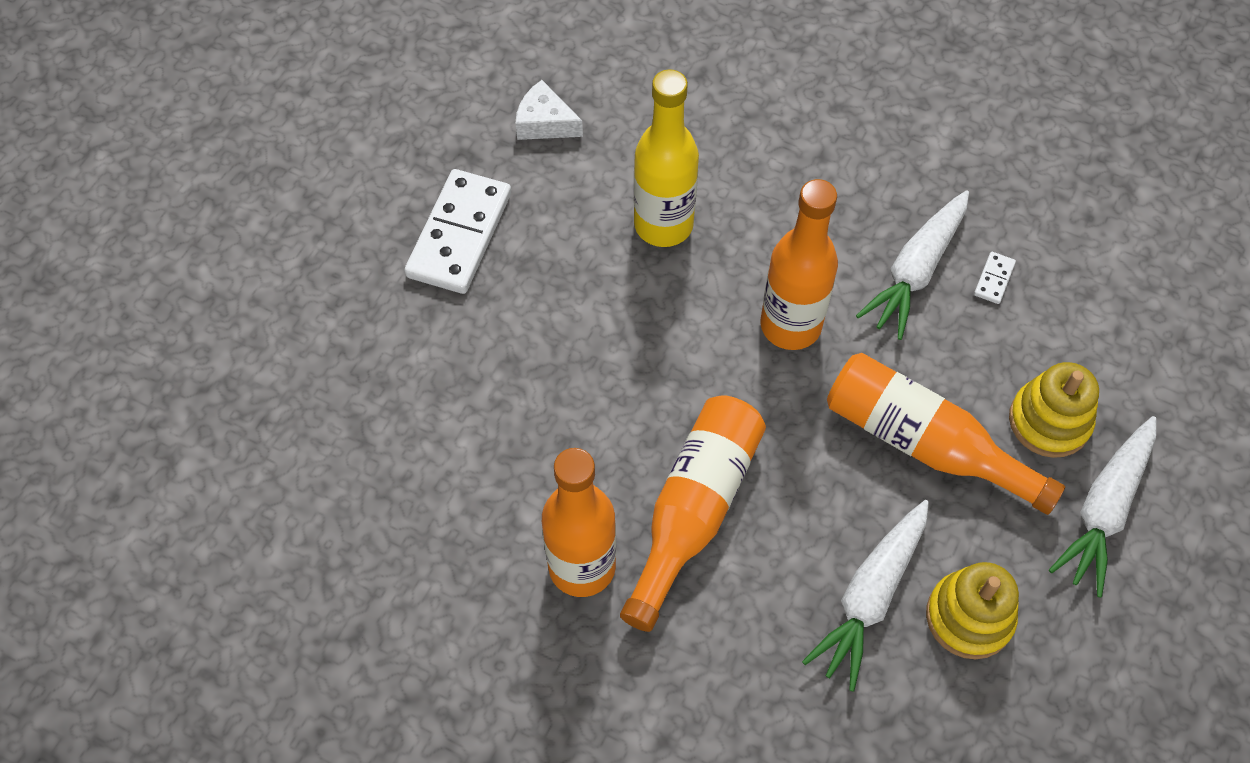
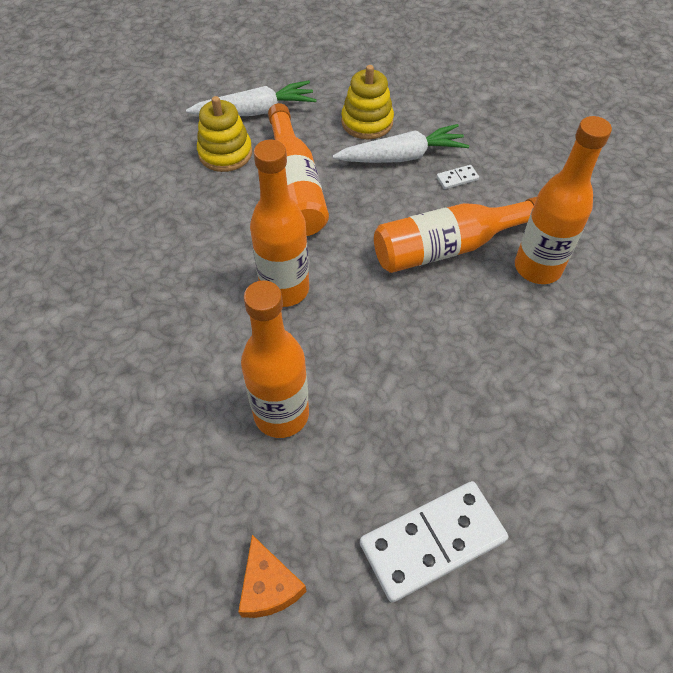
camera: 135 degrees left, 5 degrees down
white cheese [515,80,583,140] -> orange cheese [238,535,307,618]
yellow bottle [634,69,699,247] -> orange bottle [241,280,309,438]
white carrot [856,190,969,340] -> none
white domino [974,252,1016,304] -> white domino moved to [436,165,479,189]

